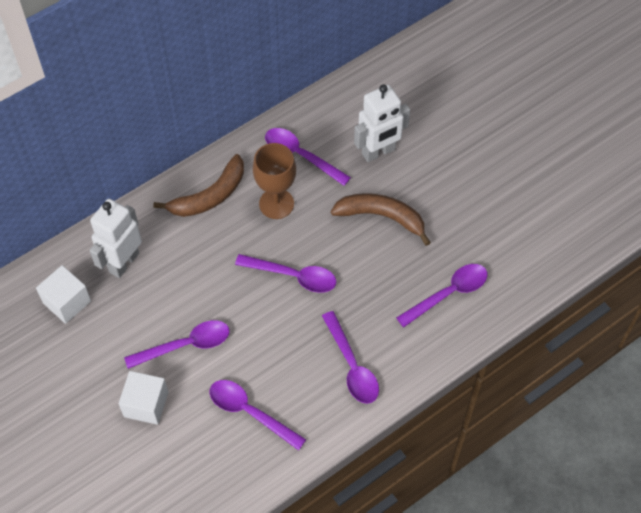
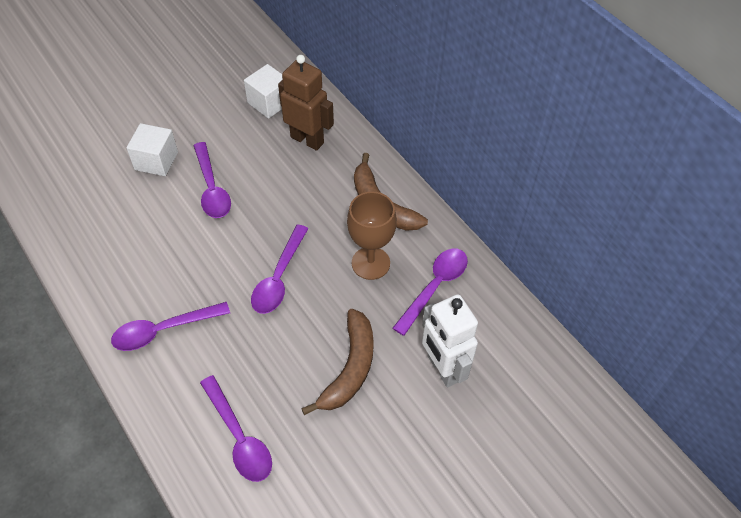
camera: 90 degrees right, 5 degrees down
white robot [90,199,142,278] -> brown robot [278,55,334,151]
purple spoon [210,380,306,450] -> none

